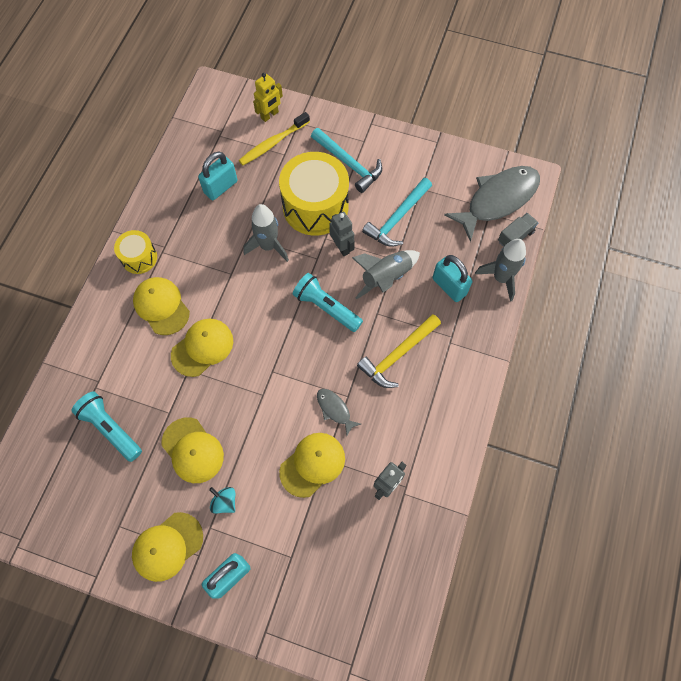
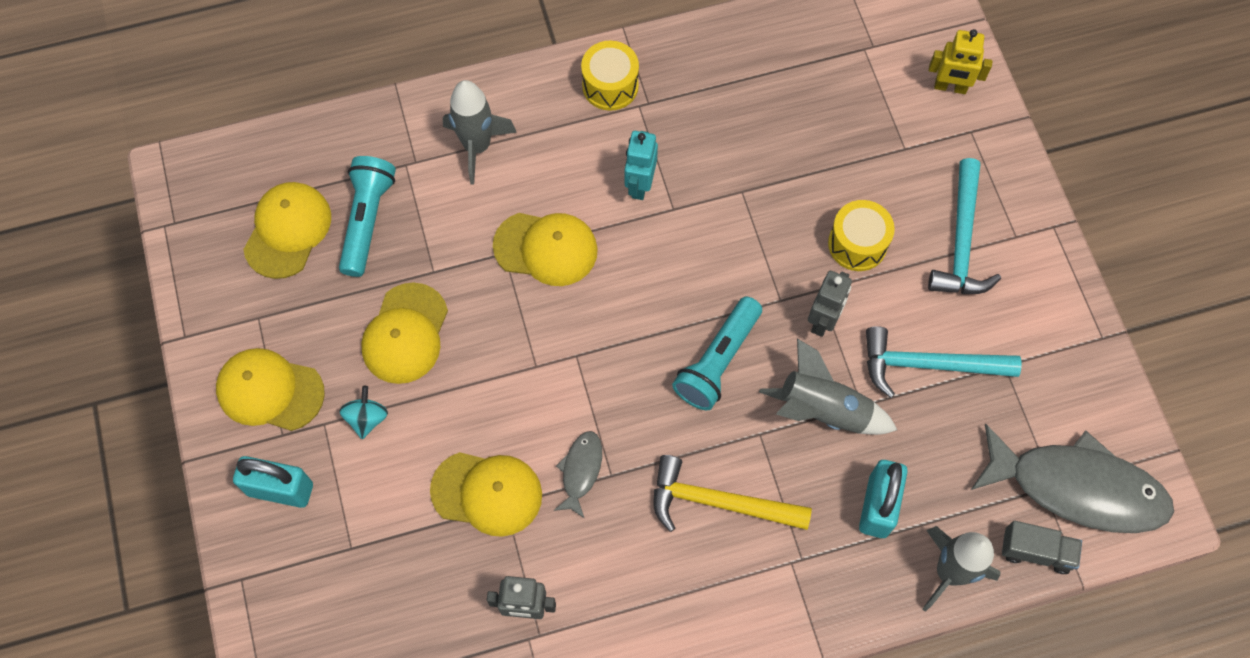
camera: 55 degrees right, 0 degrees up
yellow cap [133,277,190,335] -> yellow cap moved to [243,182,331,279]
turquoise padlock [198,152,237,200] -> none
yellow toothbrush [239,112,310,165] -> none
grey rocket [243,204,289,262] -> grey rocket moved to [443,80,517,185]
yellow drum [279,152,349,236] -> yellow drum [828,200,895,271], size x0.52
turquoise flashlight [293,273,363,332] -> turquoise flashlight turned 150 degrees counterclockwise [672,296,762,410]
none -> turquoise robot [625,131,658,200]

